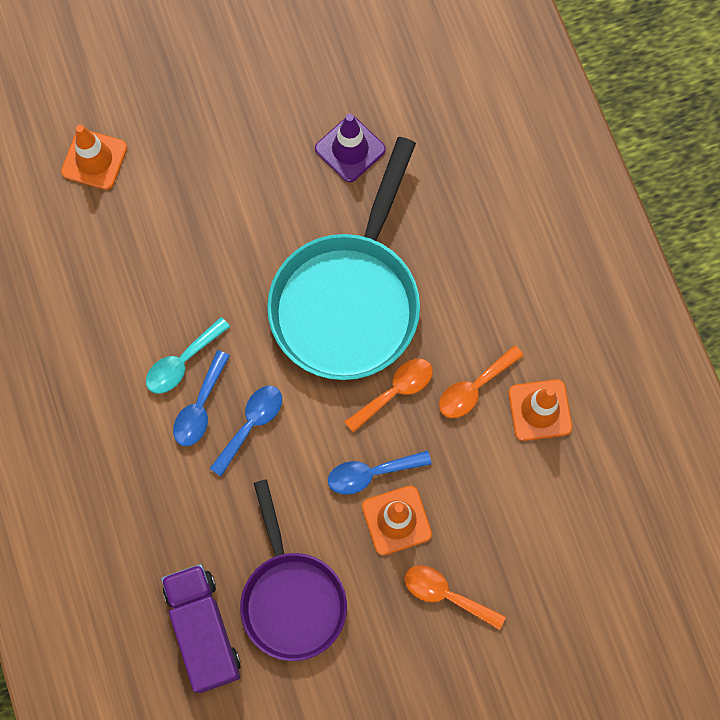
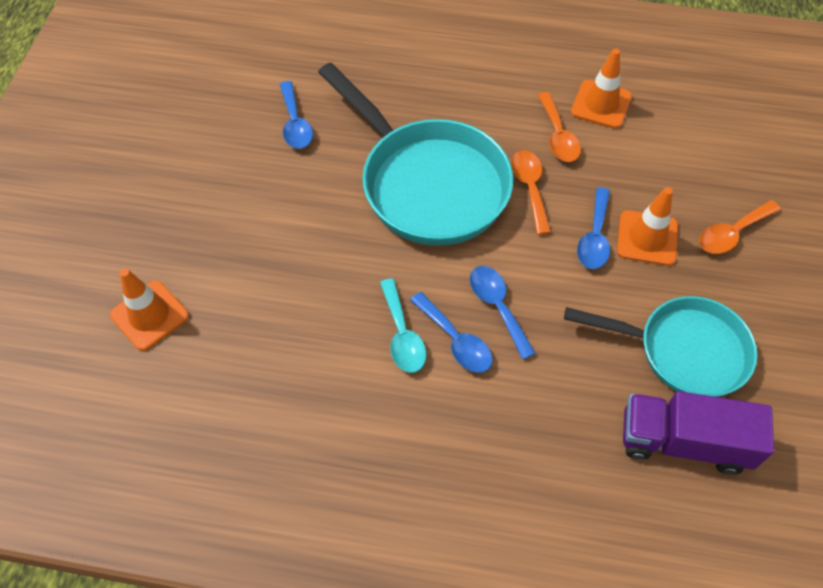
camera: 60 degrees left, 15 degrees down
purple pan [240,479,347,661] -> turquoise pan [564,296,757,397]
purple traffic cone [315,114,386,182] -> blue spoon [280,81,313,149]

